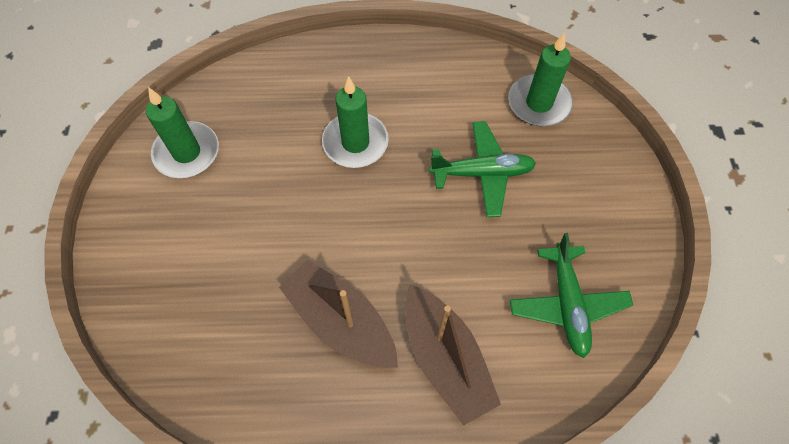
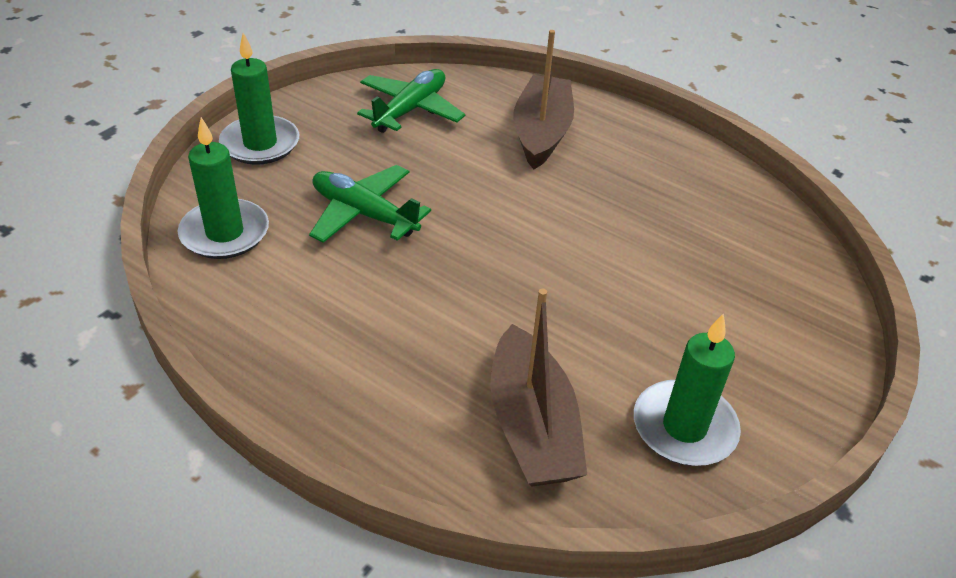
camera: 145 degrees left, 20 degrees down
brown boat [279,260,398,368] -> brown boat moved to [490,289,587,487]
green candle [322,76,389,168] -> green candle moved to [219,33,299,165]

